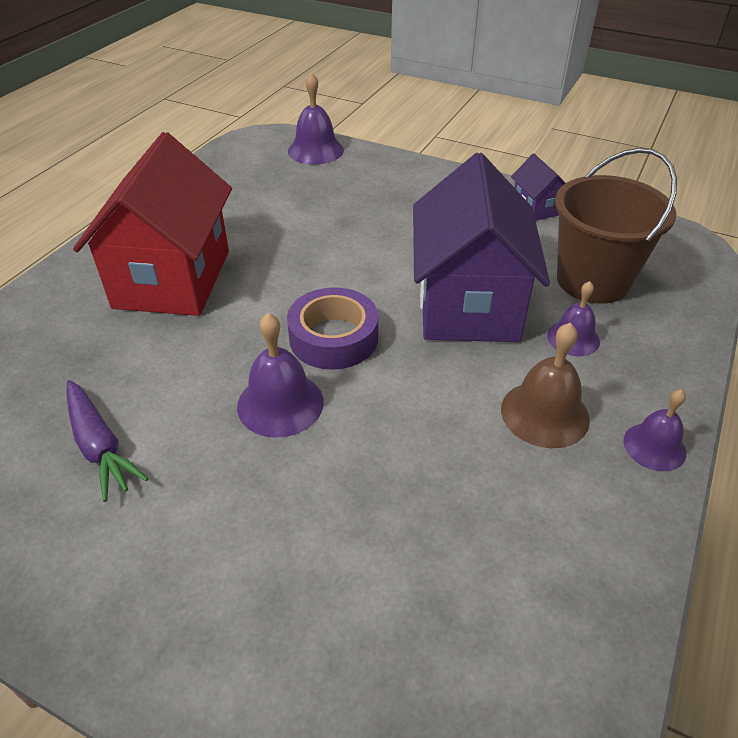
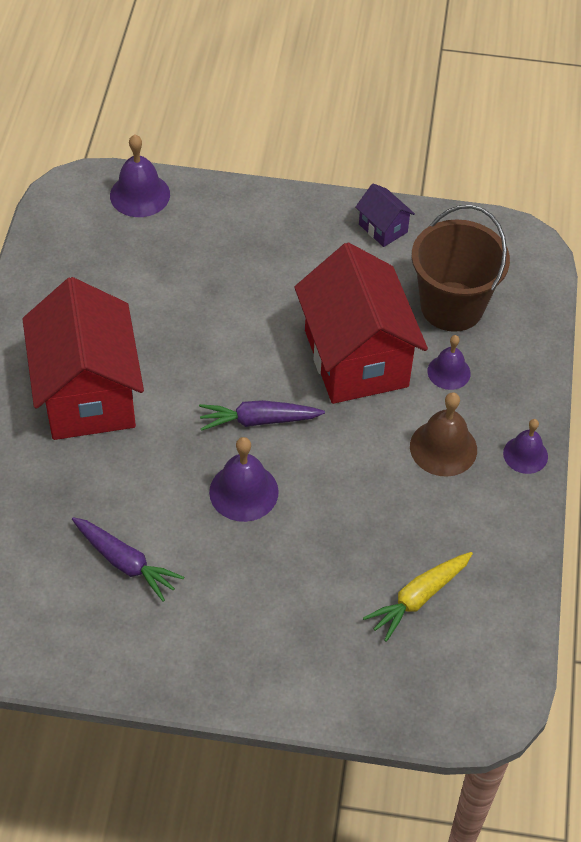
camera: 20 degrees left, 10 degrees up
purple tape [287,287,378,370] -> purple carrot [199,400,325,431]
purple house [413,153,550,342] -> red house [294,243,428,404]
none -> yellow carrot [363,552,473,642]

